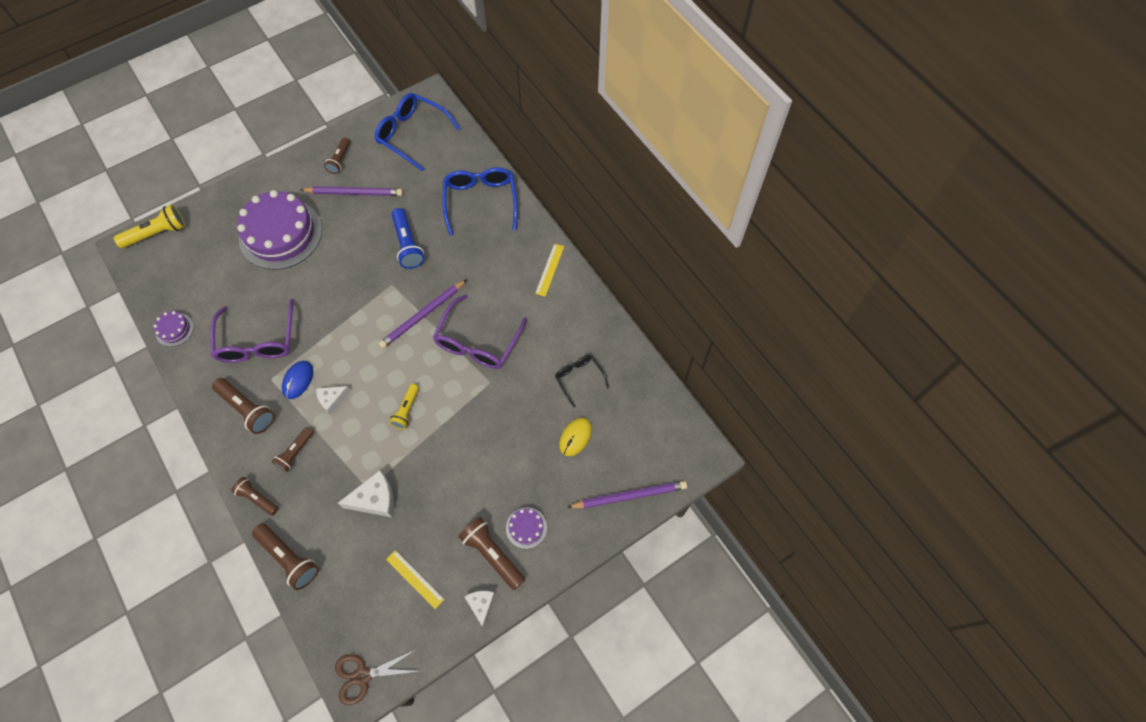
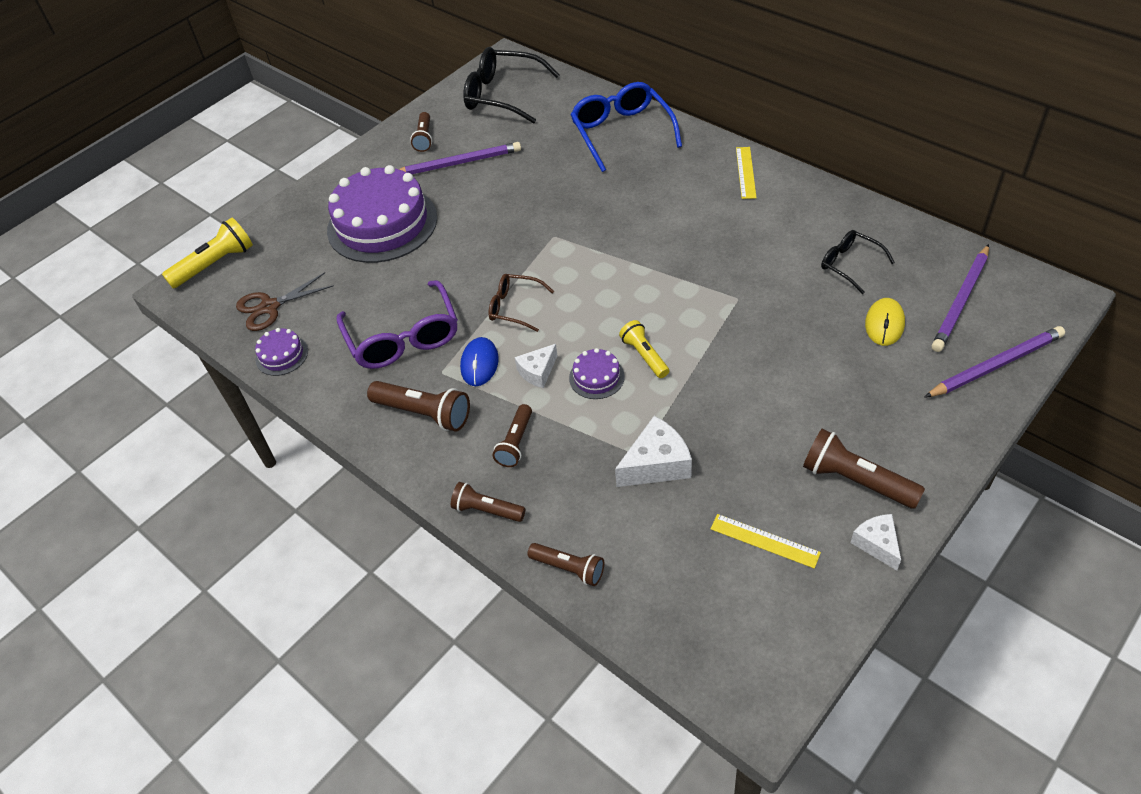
camera: 10 degrees left, 15 degrees down
brown flashlight [252,523,319,590] -> brown flashlight [528,543,604,586], size x0.65
brown scissors [335,649,420,705] -> brown scissors moved to [236,272,334,331]
blue glasses [375,93,460,172] -> black glasses [463,47,560,124]
purple pencil [378,279,467,349] -> purple pencil moved to [932,244,989,352]
yellow flashlight [389,384,419,430] -> yellow flashlight turned 150 degrees clockwise [619,320,669,378]
blue flashlight [391,208,425,269] -> none
purple glasses [433,295,527,369] -> none
purple cake [506,508,547,549] -> purple cake moved to [569,348,625,399]
none -> brown glasses [488,274,554,332]

